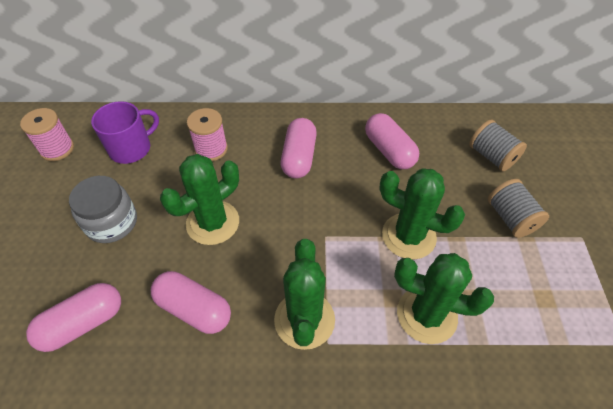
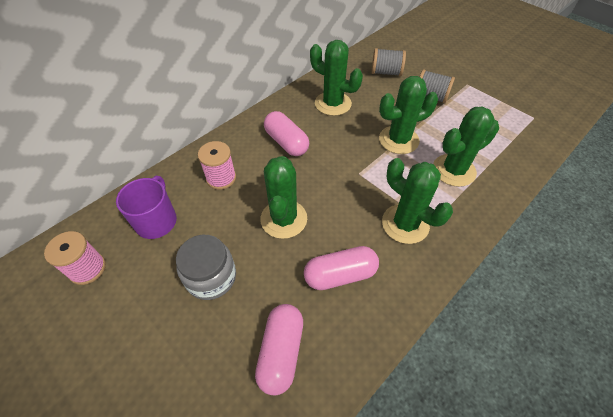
camera: 45 degrees left, 0 degrees up
pink capsule [365,113,419,169] -> green cactus [310,40,363,116]

